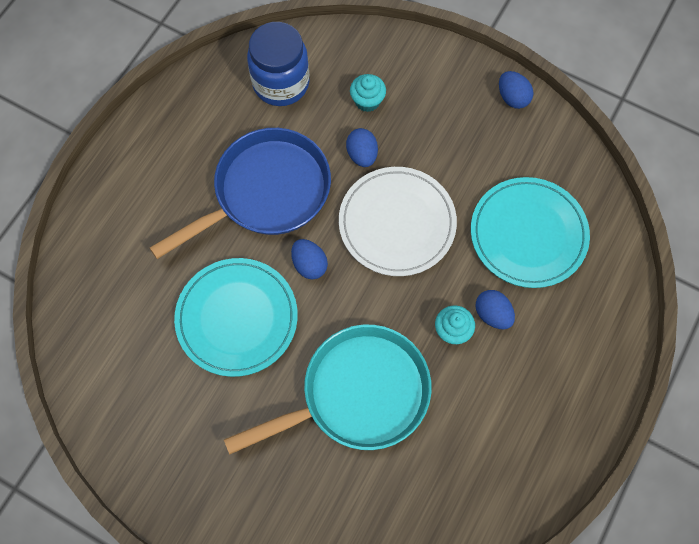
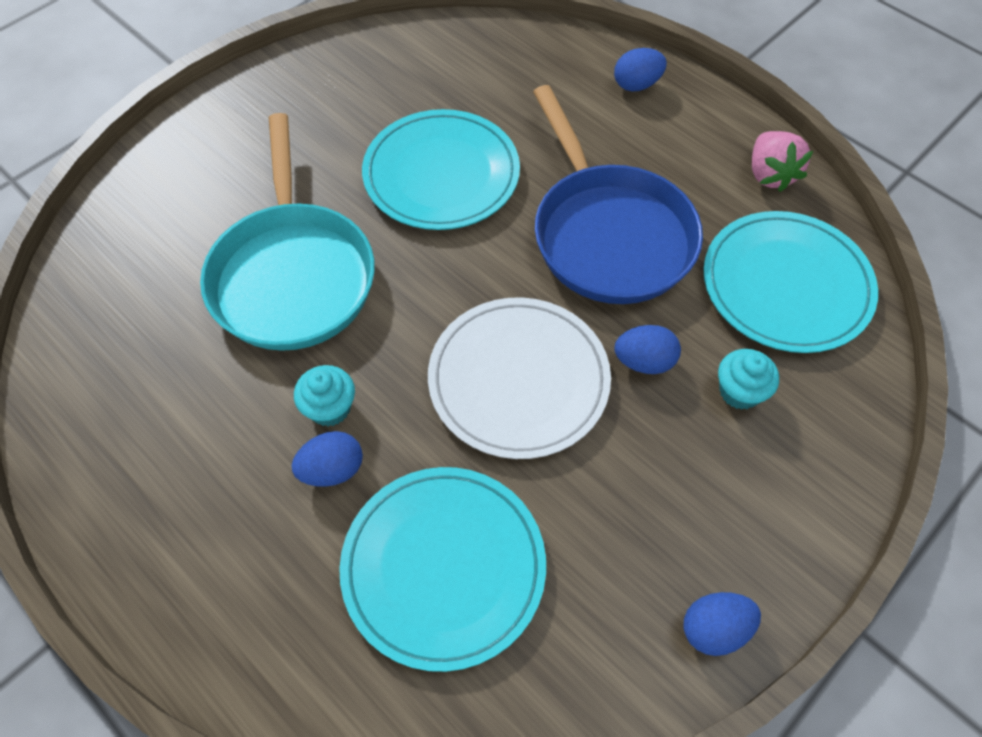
camera: 105 degrees right, 10 degrees down
blue jar [247,22,309,106] -> turquoise plate [703,211,878,353]
blue egg [291,239,328,279] -> blue egg moved to [614,48,667,91]
none -> pink strawberry [752,131,813,192]

